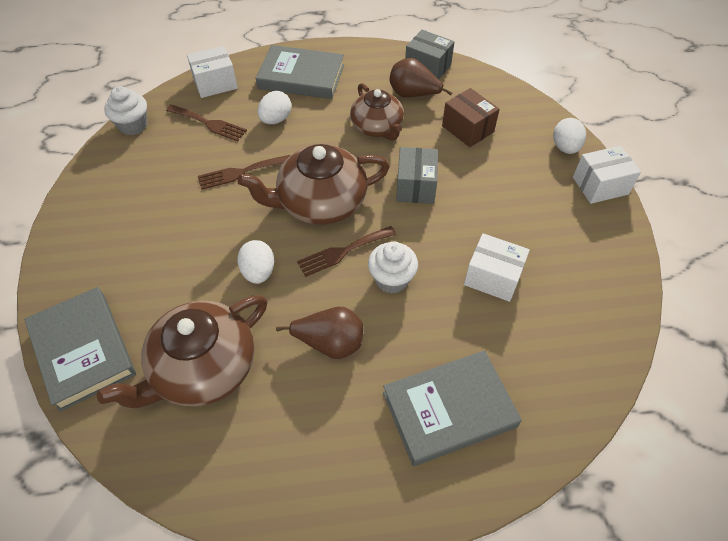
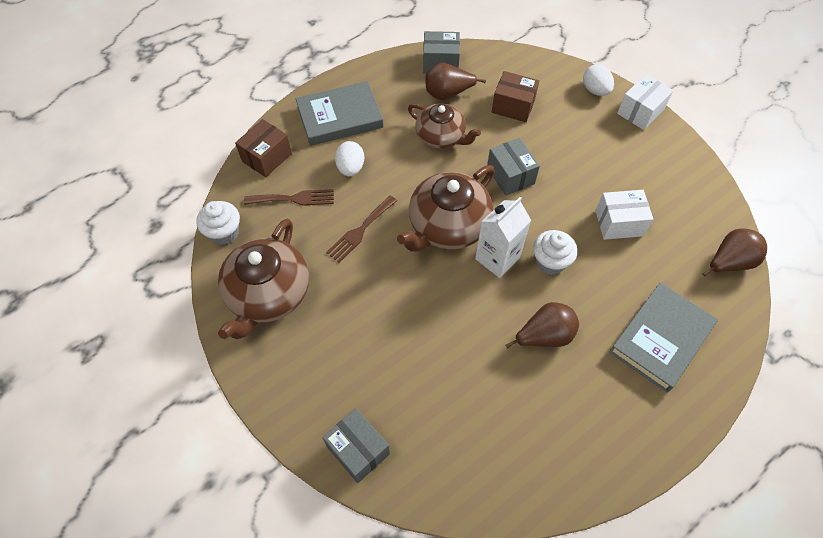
camera: 30 degrees left, 5 degrees up
grey book [24,287,136,412] -> grey box [322,408,390,483]
brown teapot [97,295,267,408] -> brown teapot moved to [218,219,309,339]
white box [187,46,238,98] -> brown box [235,119,292,177]
white egg [237,240,274,284] -> none
brown fork [297,226,396,277] -> white carton [475,197,531,278]
none -> brown pear [703,228,767,277]

